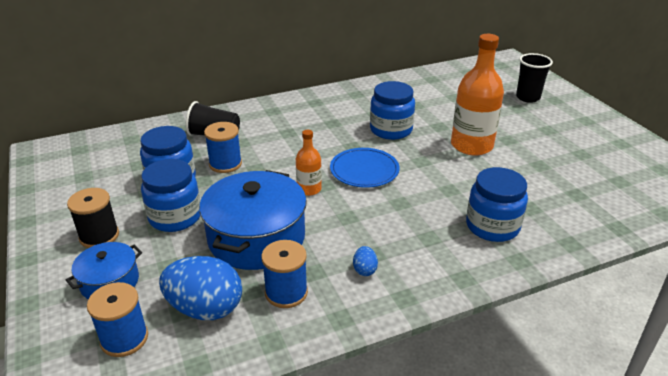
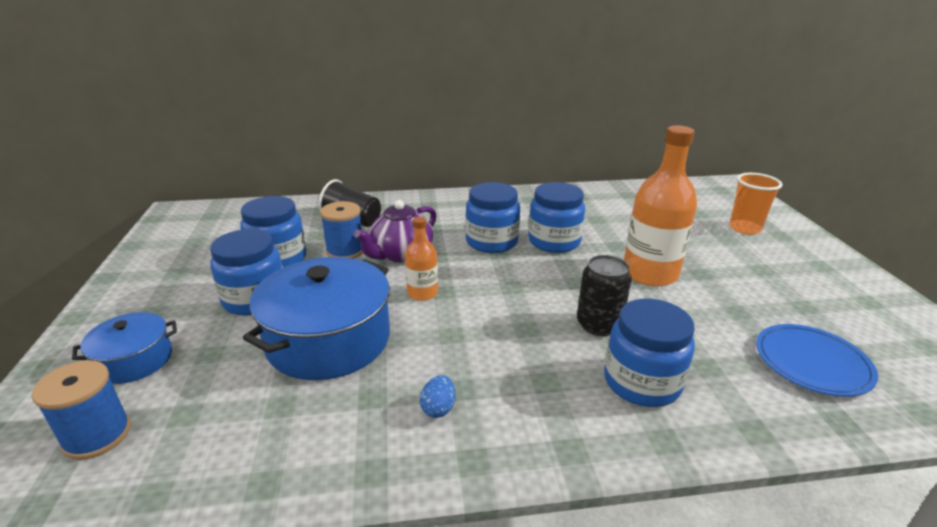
camera: 15 degrees right, 5 degrees down
black spool [67,188,119,248] -> none
blue egg [159,256,242,320] -> none
blue spool [261,240,308,308] -> none
blue plate [330,148,400,188] -> blue plate moved to [756,324,878,396]
black cup [516,53,553,103] -> orange cup [729,173,782,235]
none -> purple teapot [354,200,437,263]
none -> blue jar [465,182,520,253]
none -> black can [577,255,632,336]

